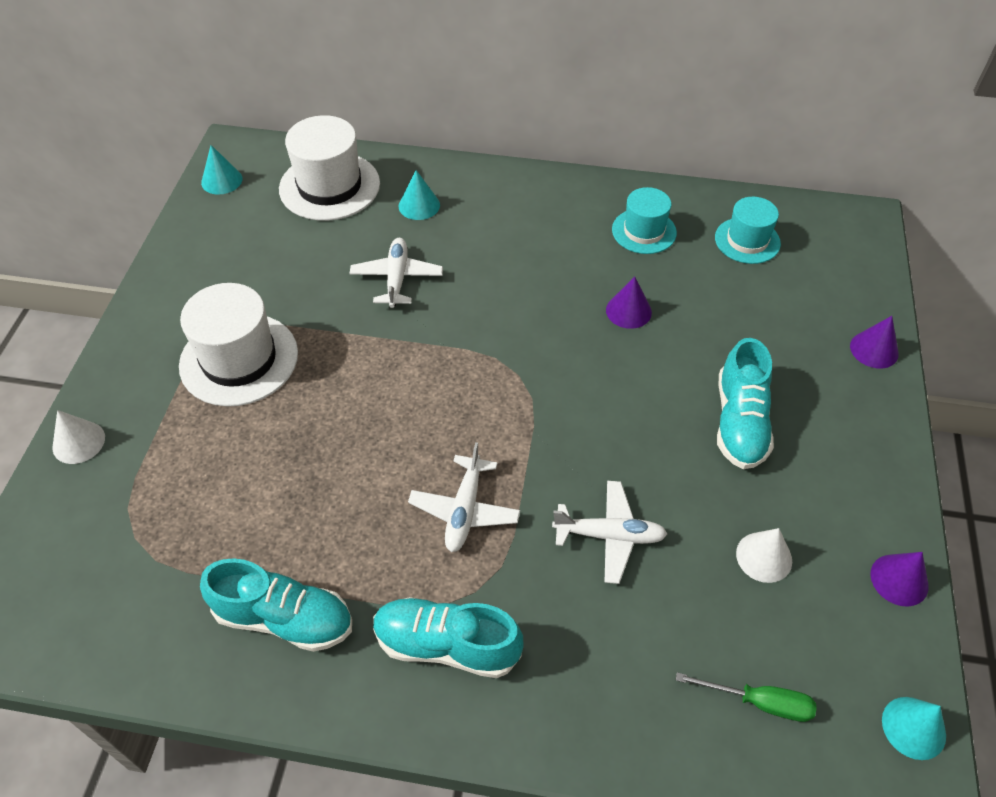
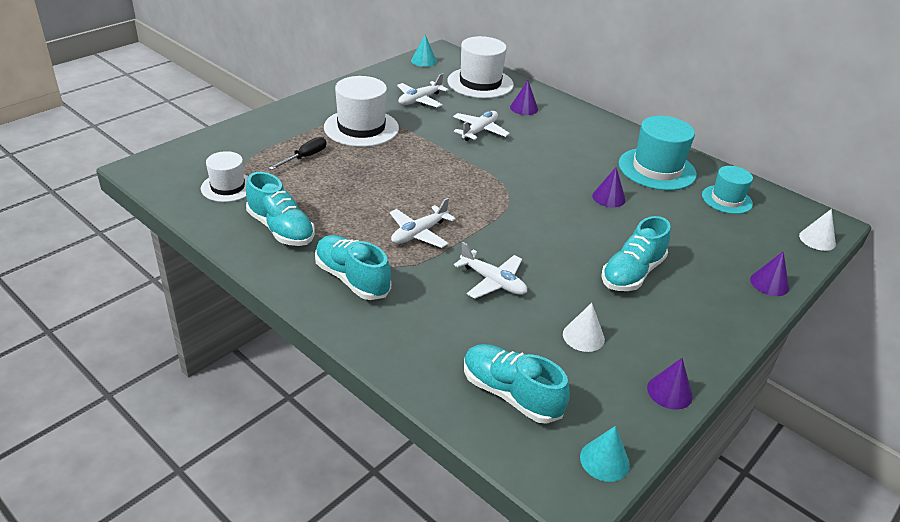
camera: 30 degrees right, 15 degrees down
white cone [52,410,105,464] -> white cone moved to [799,209,836,251]
turquoise cone [399,170,440,220] -> purple cone [510,81,538,115]
turquoise hat [612,187,677,254] -> turquoise hat [618,116,697,190], size x1.63
green screwdriver [676,672,817,722] -> turquoise shoe [464,344,570,424]
none -> white hat [201,151,248,202]
none -> black screwdriver [269,137,326,170]
none -> white plane [397,73,449,108]

